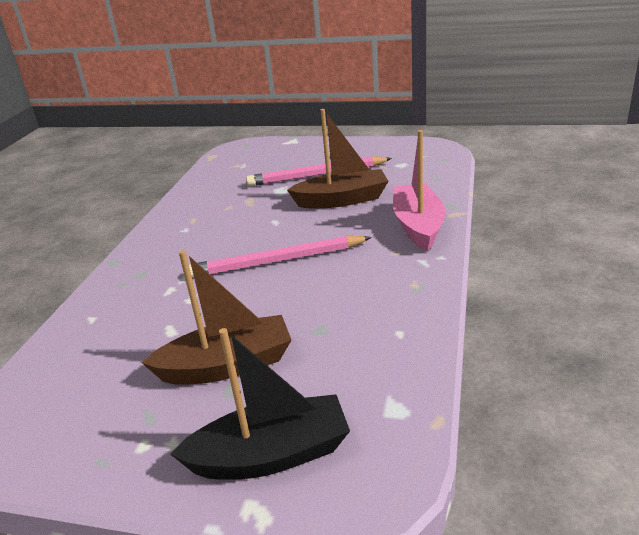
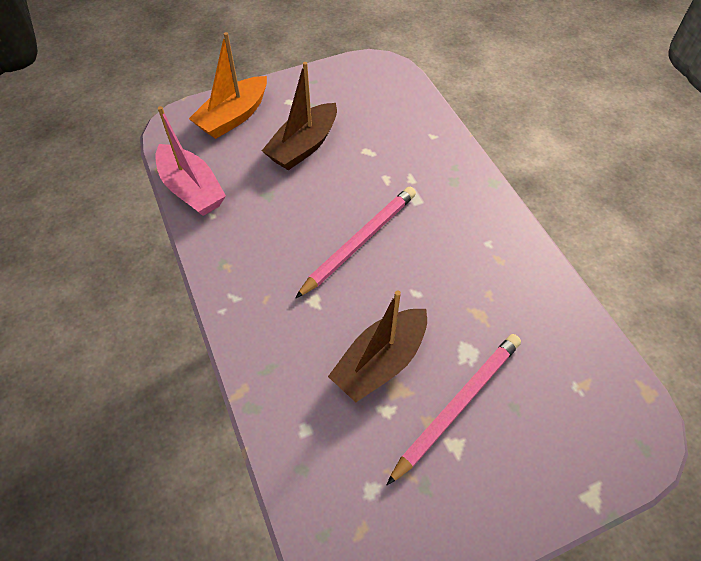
camera: 140 degrees right, 25 degrees up
black boat [170,328,350,480] -> orange boat [189,32,267,139]
pink boat [393,130,445,251] -> pink boat moved to [155,106,226,216]

